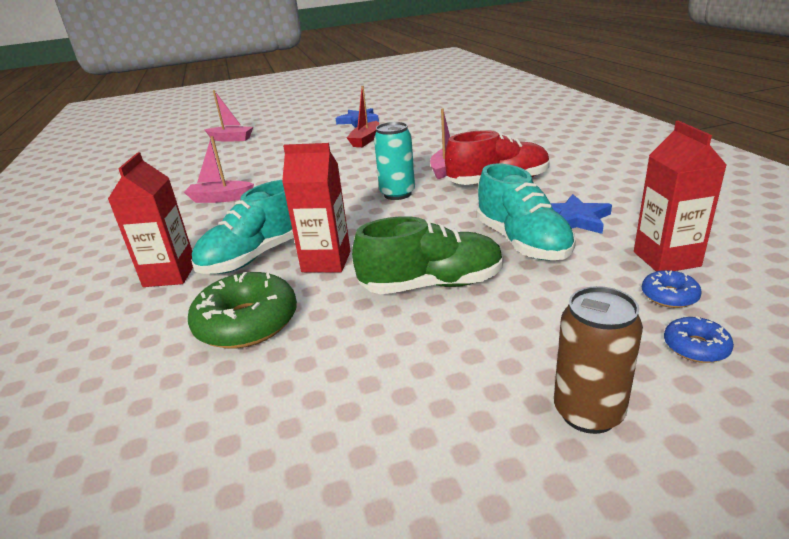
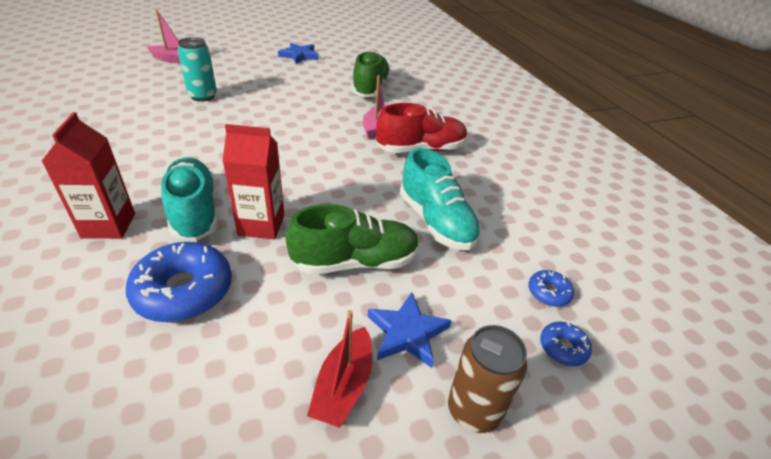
camera: 10 degrees left, 10 degrees up
pink boat [184,136,254,203] -> none
green donut [188,272,297,349] -> blue donut [126,242,232,323]
turquoise shoe [191,180,294,274] -> turquoise shoe turned 120 degrees clockwise [161,157,219,241]
red boat [347,86,379,147] -> red boat moved to [307,310,372,428]
turquoise can [374,122,415,200] -> turquoise can moved to [178,37,217,102]
blue star [551,194,612,234] -> blue star moved to [368,292,452,368]
red carton [634,121,727,271] -> none
none -> green shoe [352,51,391,97]

